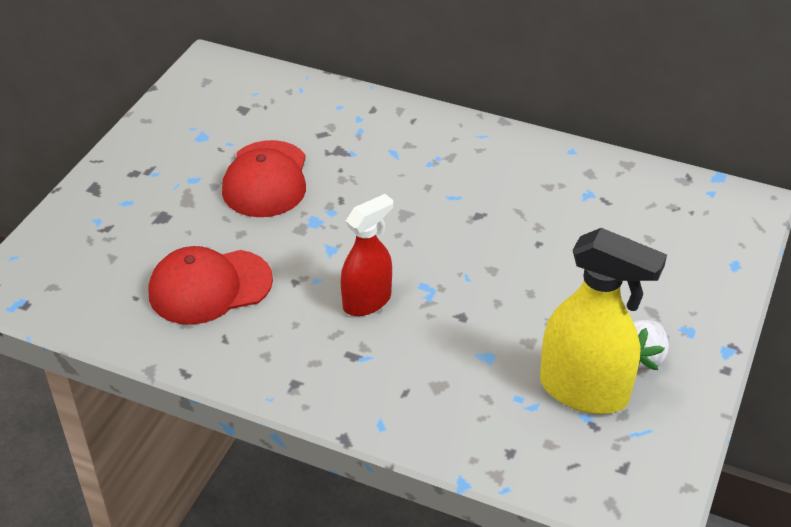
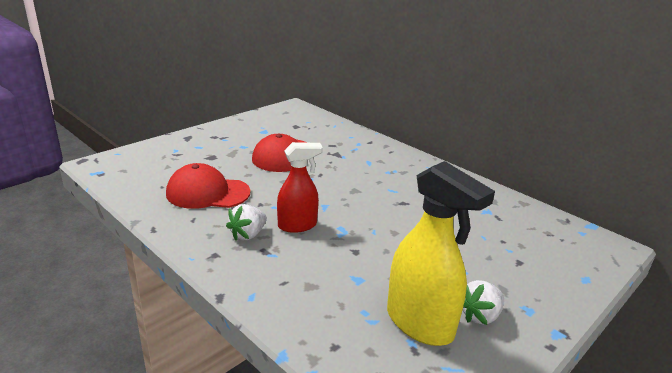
camera: 20 degrees right, 15 degrees down
none -> white strawberry [226,204,267,241]

